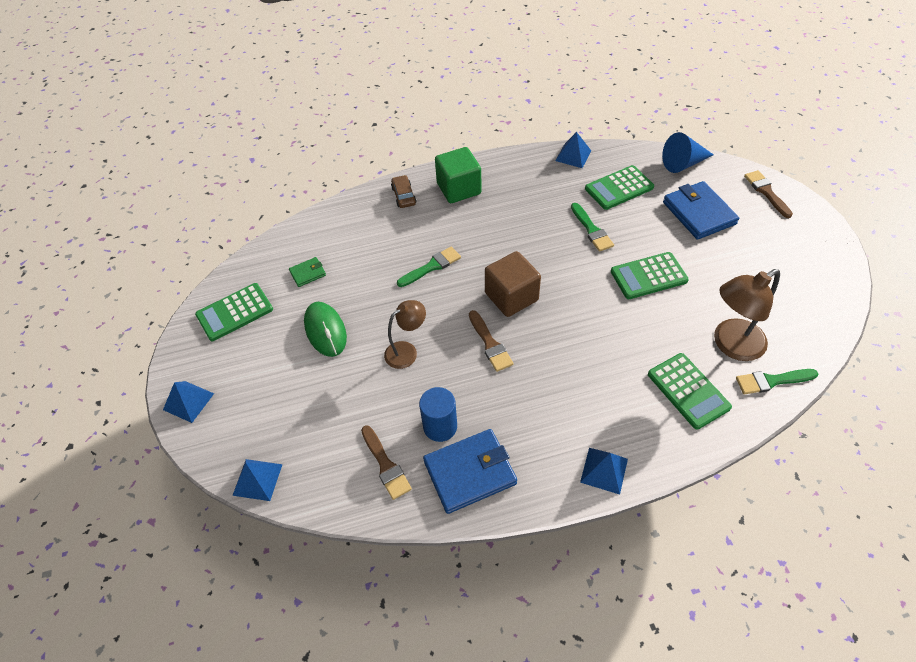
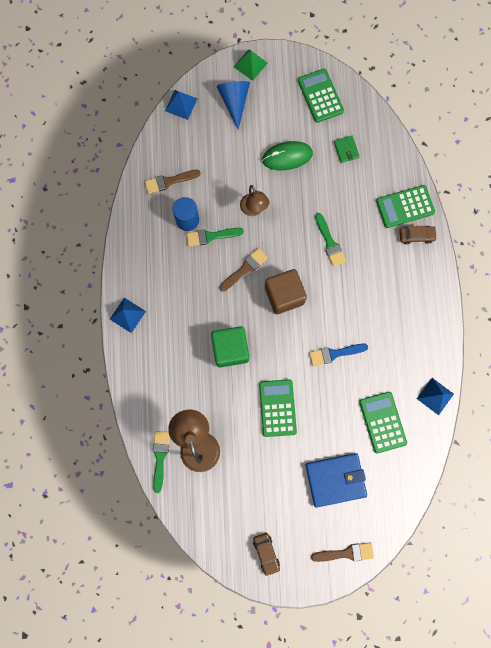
camera: 100 degrees right, 25 degrees up
blue pyramid [163,381,214,423] -> green pyramid [234,49,268,81]
blue wallet [423,429,517,514] -> none
green cube [435,147,482,203] -> green cube moved to [211,326,249,368]
brown brush [469,310,514,372] -> brown brush turned 150 degrees clockwise [220,248,268,292]
green brush [571,203,614,252] -> green brush moved to [186,228,244,247]
green calculator [648,353,732,430] -> green calculator moved to [376,185,435,228]
blue cone [662,132,714,173] -> blue cone moved to [216,81,250,130]
none -> brown car [253,533,280,576]
none -> blue brush [309,344,368,366]

